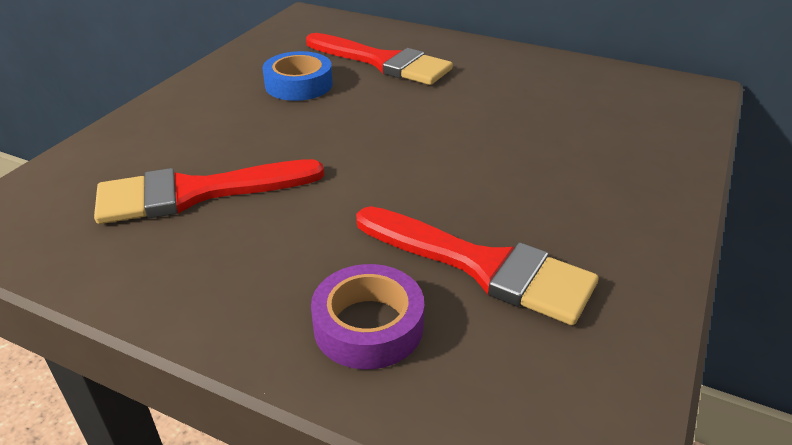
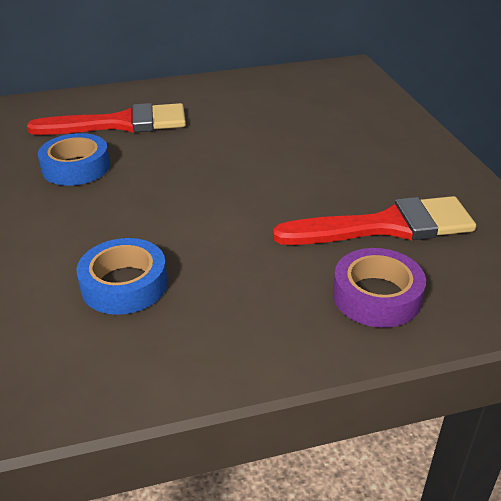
camera: 40 degrees left, 0 degrees up
red brush [94,159,324,224] -> blue tape [77,238,168,315]

